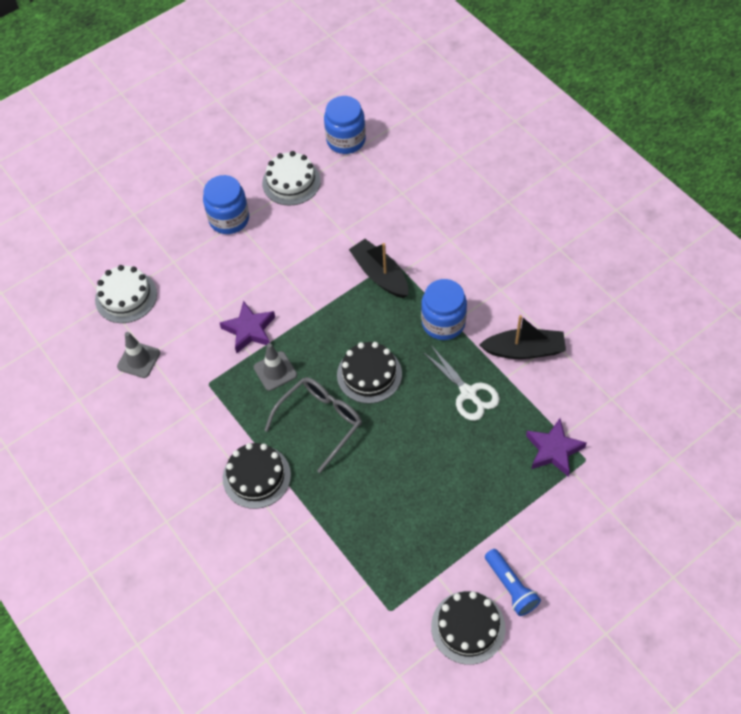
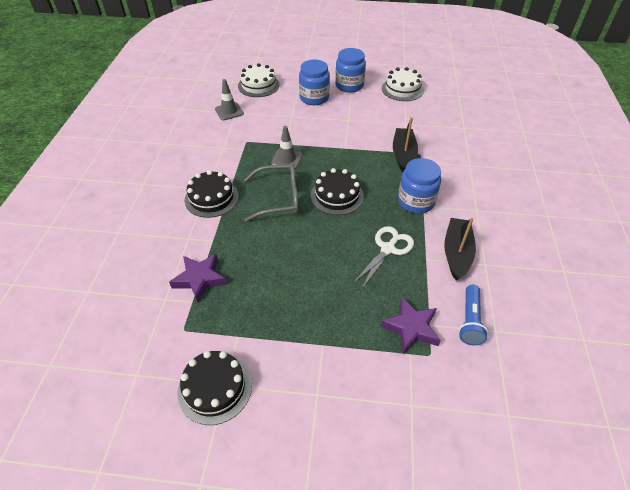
camera: 40 degrees right, 10 degrees down
purple star [220,300,275,353] -> purple star moved to [169,254,227,303]
blue jar [324,96,366,154] -> blue jar moved to [299,60,330,105]
white scissors [423,347,500,421] -> white scissors turned 150 degrees counterclockwise [352,226,414,290]
black boat [479,315,566,359] -> black boat turned 120 degrees counterclockwise [444,218,476,281]
blue flashlight [485,549,541,616] -> blue flashlight moved to [459,285,488,345]

